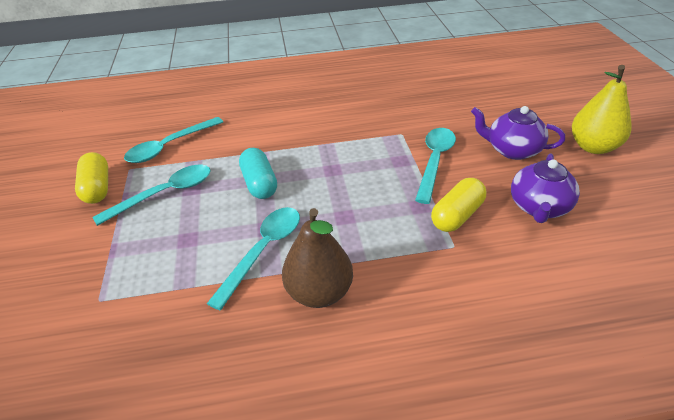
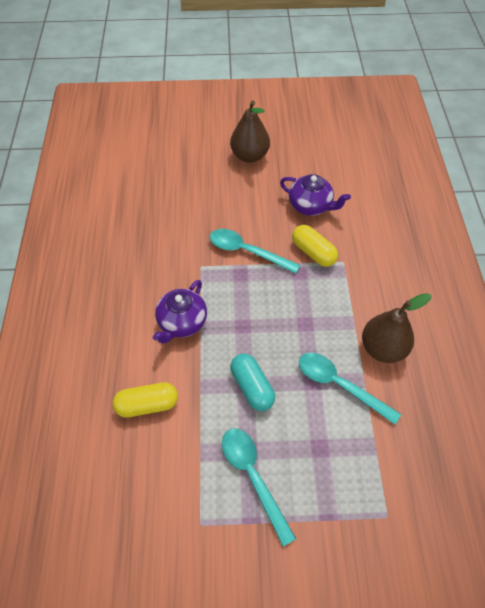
camera: 85 degrees left, 15 degrees up
yellow capsule [75,152,108,204] -> yellow capsule moved to [113,382,178,418]
turquoise spoon [124,117,223,163] -> none
turquoise capsule [239,148,277,199] -> turquoise capsule turned 75 degrees clockwise [230,353,275,411]
purple teapot [471,106,565,160] -> purple teapot moved to [153,280,207,344]
yellow pear [572,65,632,154] -> brown pear [230,101,270,163]

